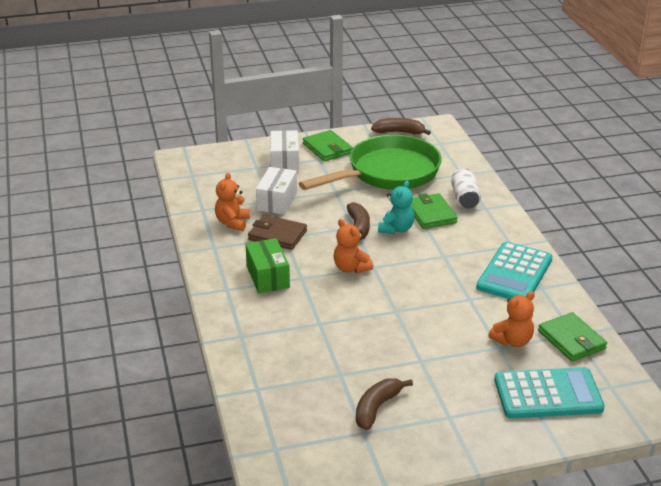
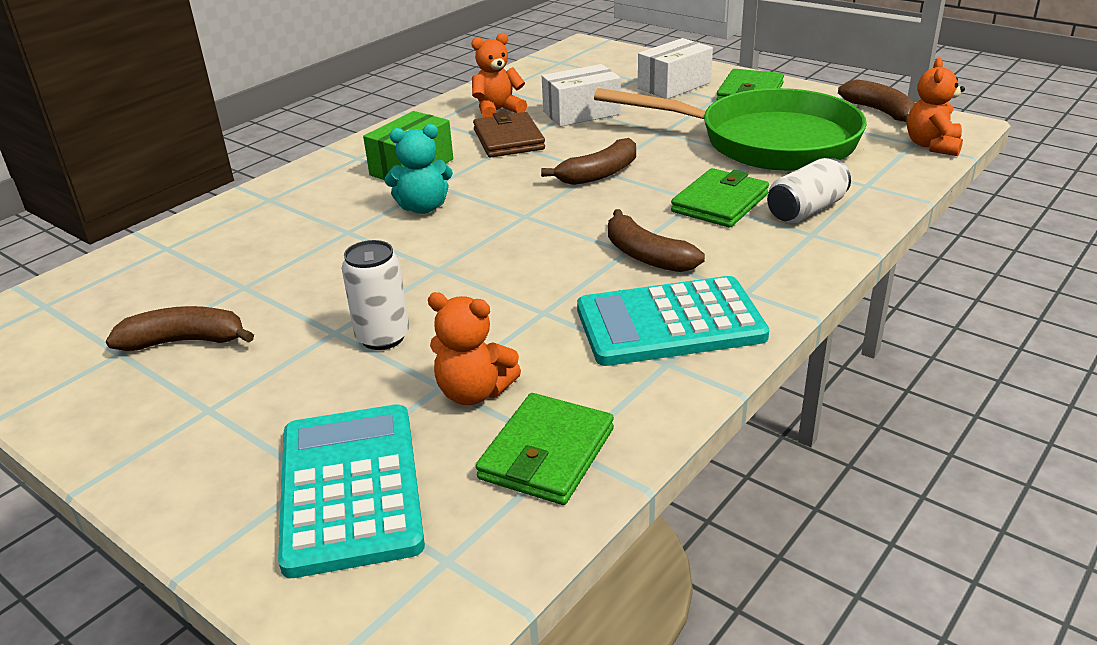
camera: 55 degrees right, 0 degrees up
orange teddy bear [334,219,373,273] -> orange teddy bear moved to [907,58,965,156]
turquoise teddy bear [378,181,414,234] -> turquoise teddy bear moved to [384,124,453,214]
turquoise calculator [494,367,605,419] -> turquoise calculator turned 150 degrees counterclockwise [278,404,425,578]
none -> white can [342,240,409,350]
none -> brown banana [608,209,705,272]

